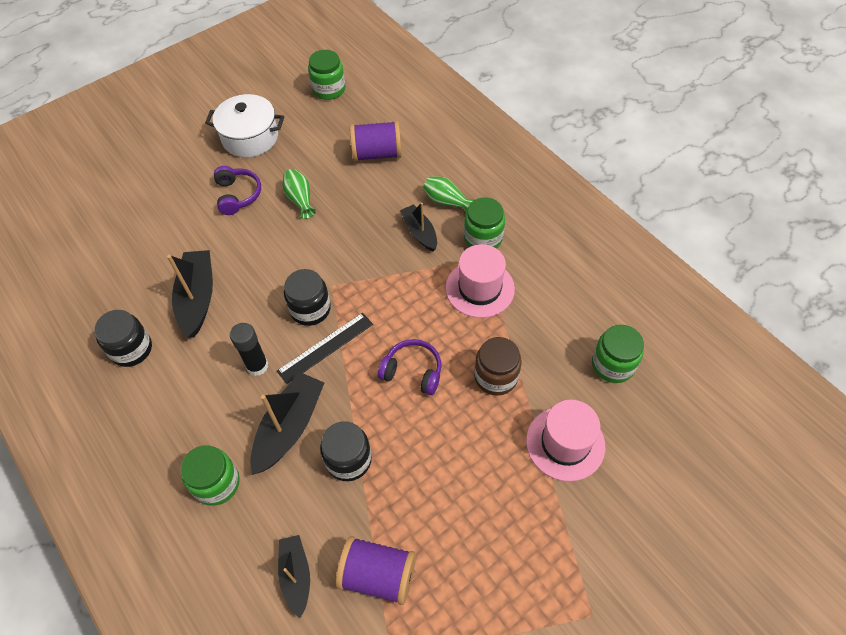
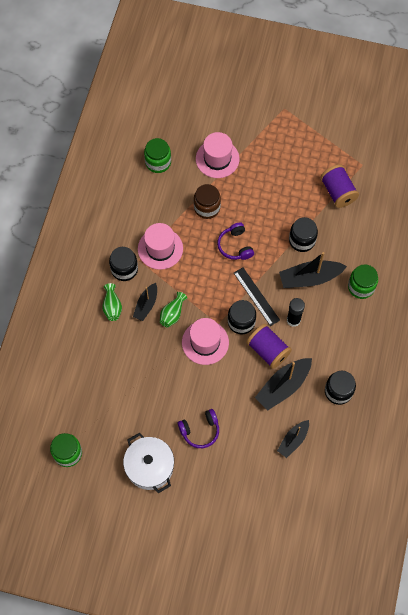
camera: 130 degrees left, 10 degrees up
purple headphones [214,166,261,215] -> purple headphones turned 150 degrees counterclockwise [178,409,219,448]
black ruler [277,313,373,384] -> black ruler turned 45 degrees clockwise [234,267,280,326]
black boat [278,535,310,618] -> black boat moved to [277,420,309,458]
green vase [282,169,316,219] -> green vase moved to [160,292,187,327]
purple spool [350,121,402,161] -> purple spool moved to [246,324,292,369]
green jar [464,197,505,249] -> black jar [109,247,138,281]
none -> pink hat [182,318,229,365]

